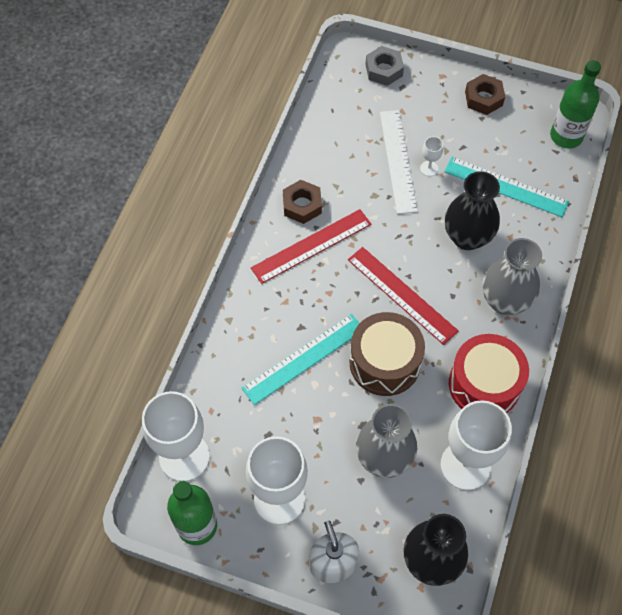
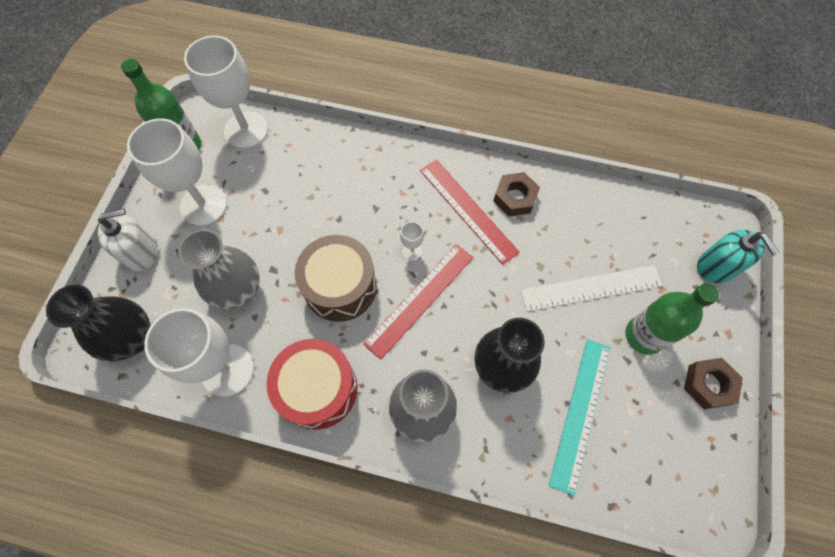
camera: 85 degrees right, 5 degrees up
turquoise ruler [241,314,360,405] -> none
grey nut [365,46,404,86] -> turquoise soap dispenser [697,230,780,283]
white goblet [420,137,443,176] -> white goblet moved to [400,222,424,261]
green bottle [550,60,601,148] -> green bottle moved to [625,283,719,355]

